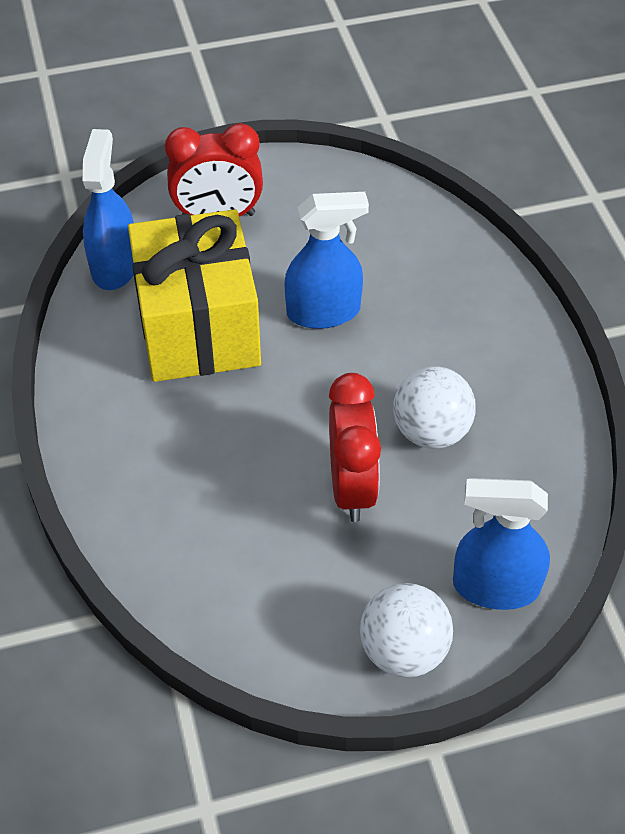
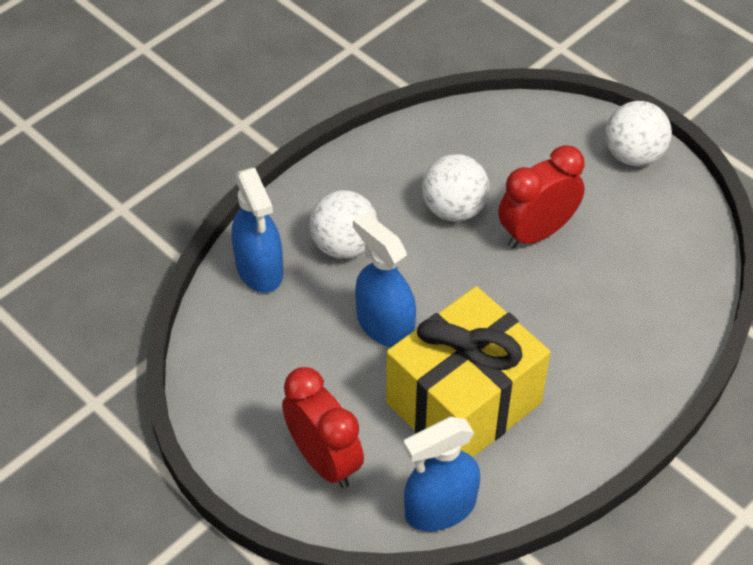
camera: 120 degrees left, 0 degrees up
blue spray bottle [453,478,550,610] -> blue spray bottle moved to [232,167,283,293]
none -> white ball [310,190,378,259]

